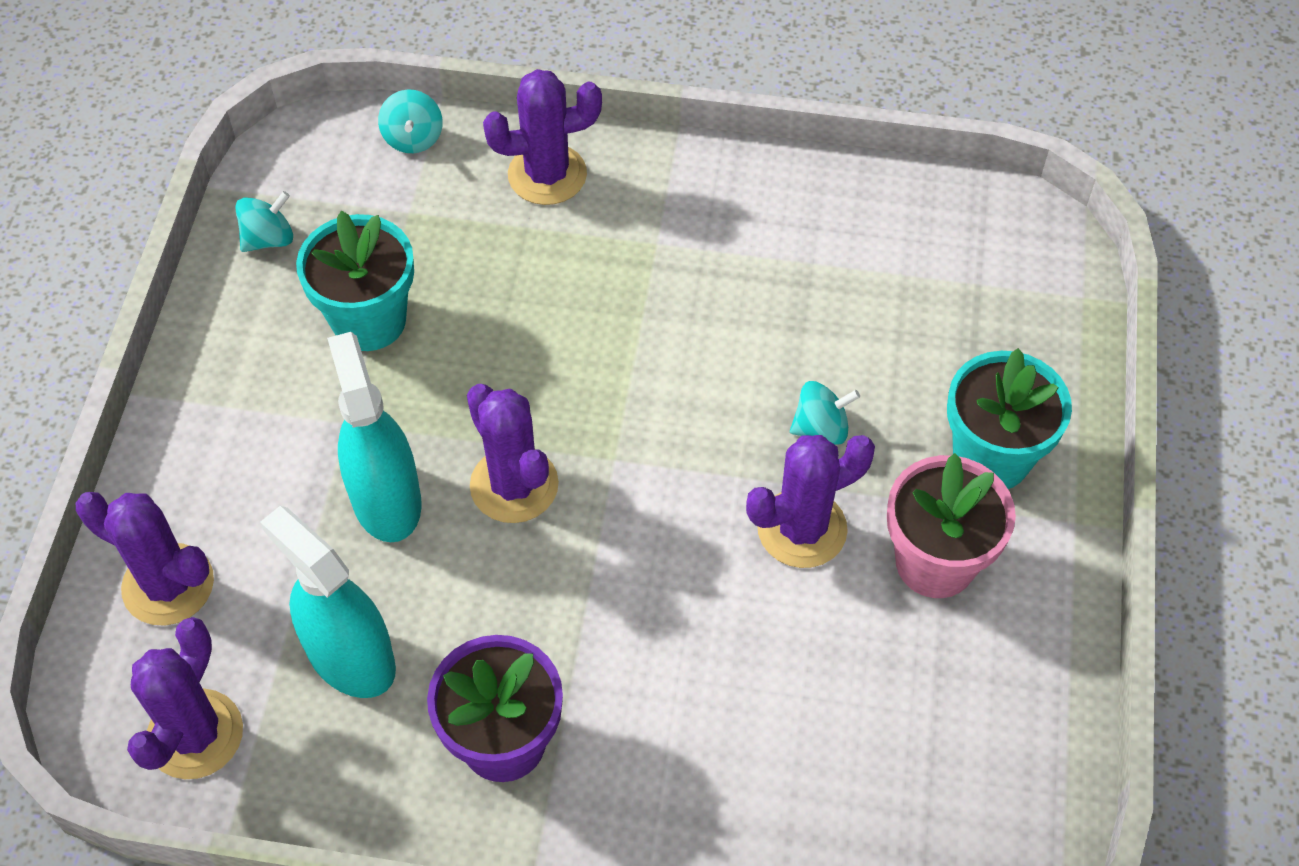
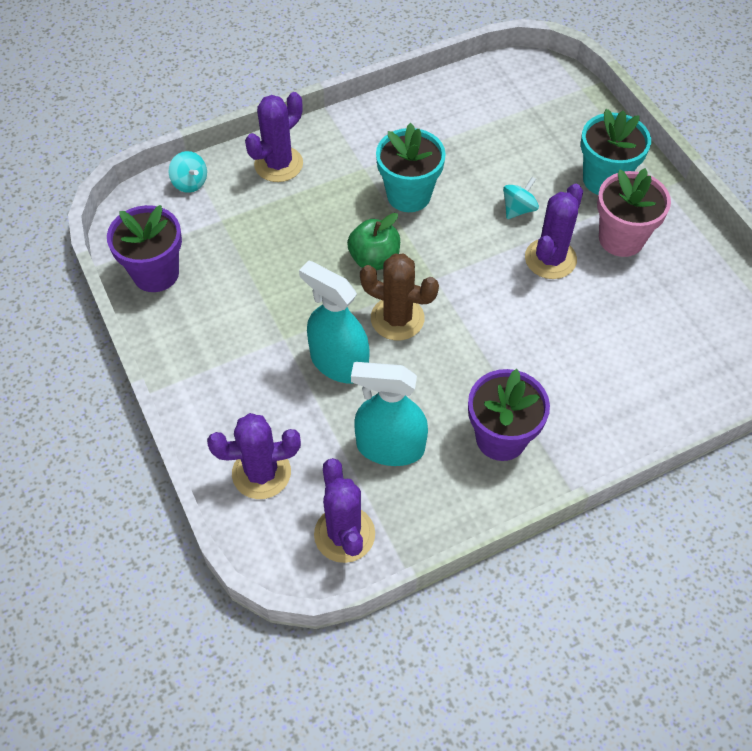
camera: 35 degrees left, 0 degrees up
turquoise spinning top [235,191,293,252] -> purple flower pot [107,205,182,292]
turquoise flower pot [296,211,414,351] -> turquoise flower pot moved to [376,123,446,212]
purple cactus [467,384,559,523] -> brown cactus [360,254,439,340]
none -> green apple [347,213,400,270]

